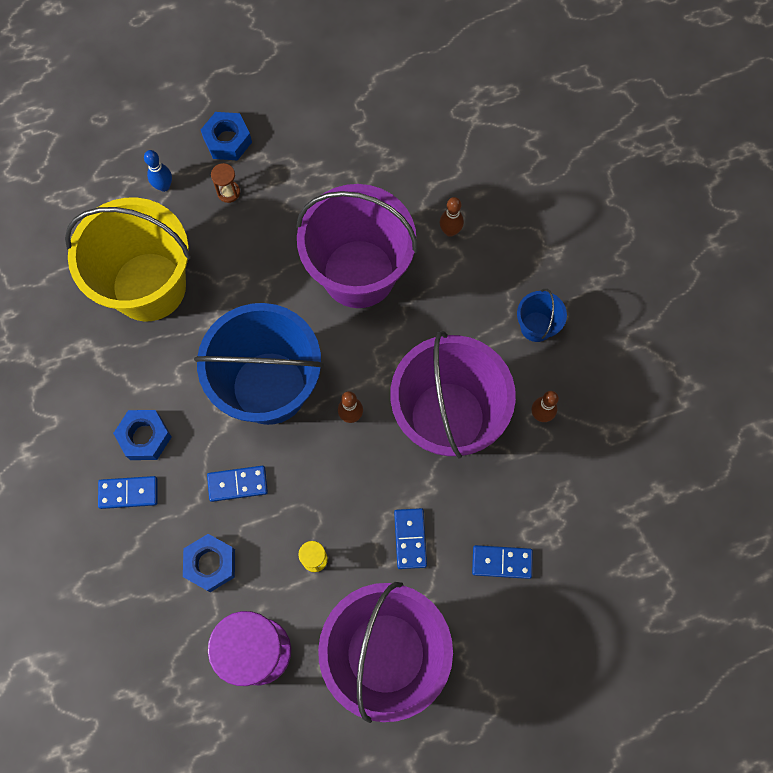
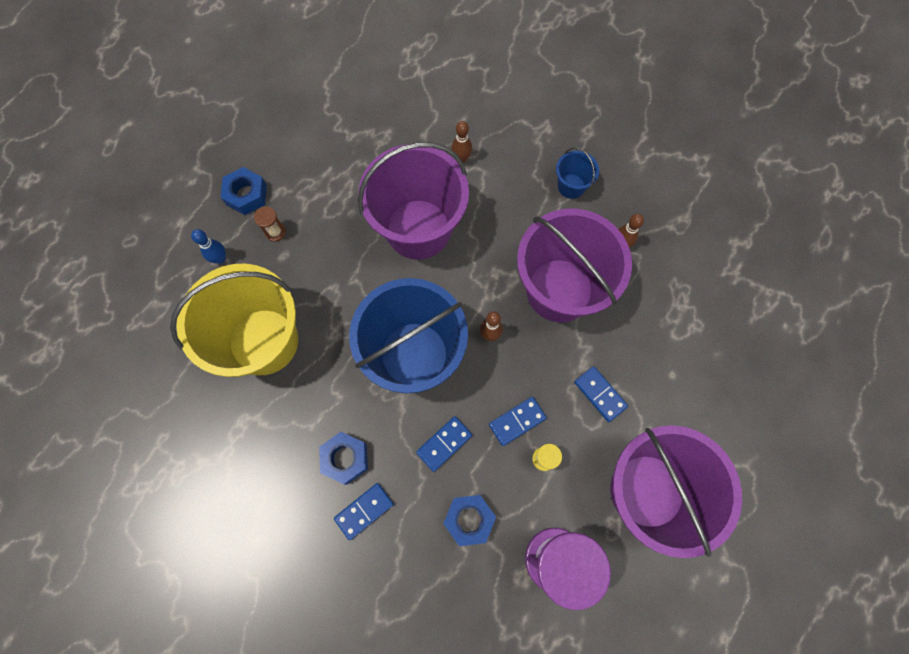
camera: 35 degrees left, 0 degrees up
blue domino [472,545,533,579] -> blue domino moved to [489,397,547,446]

